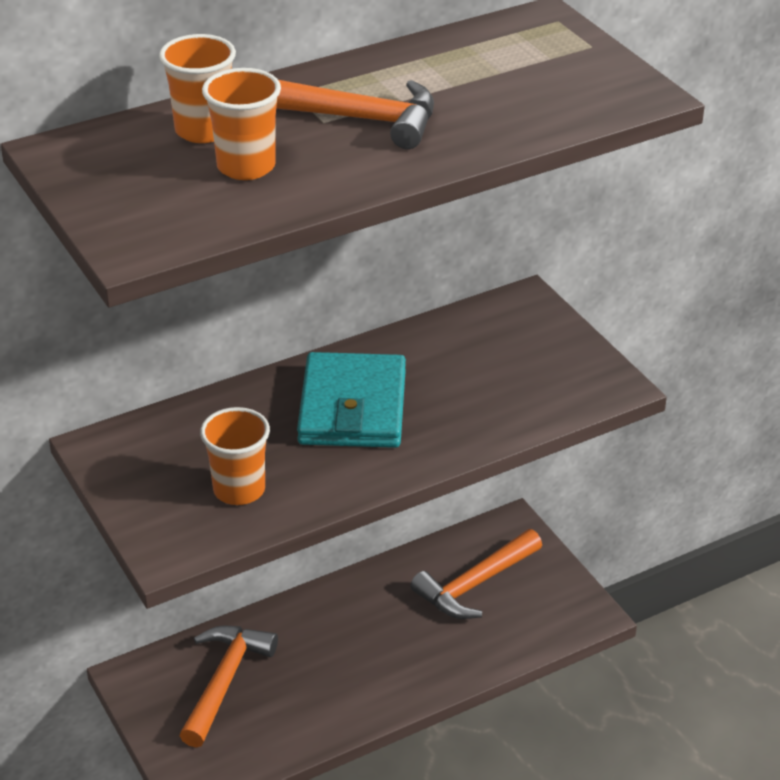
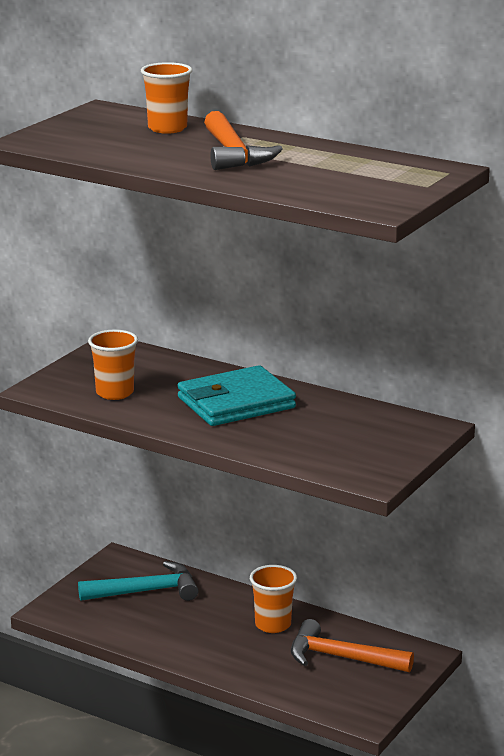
camera: 60 degrees right, 15 degrees down
orange hammer [179,626,278,748] -> turquoise hammer [78,561,198,601]
orange cup [202,68,281,180] -> orange cup moved to [250,565,297,633]

